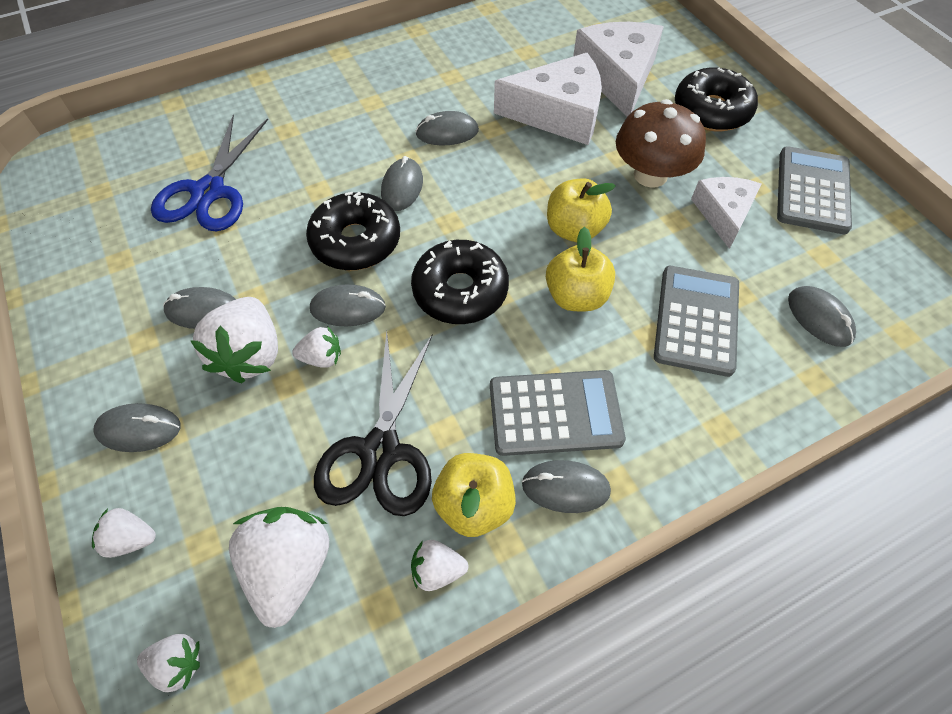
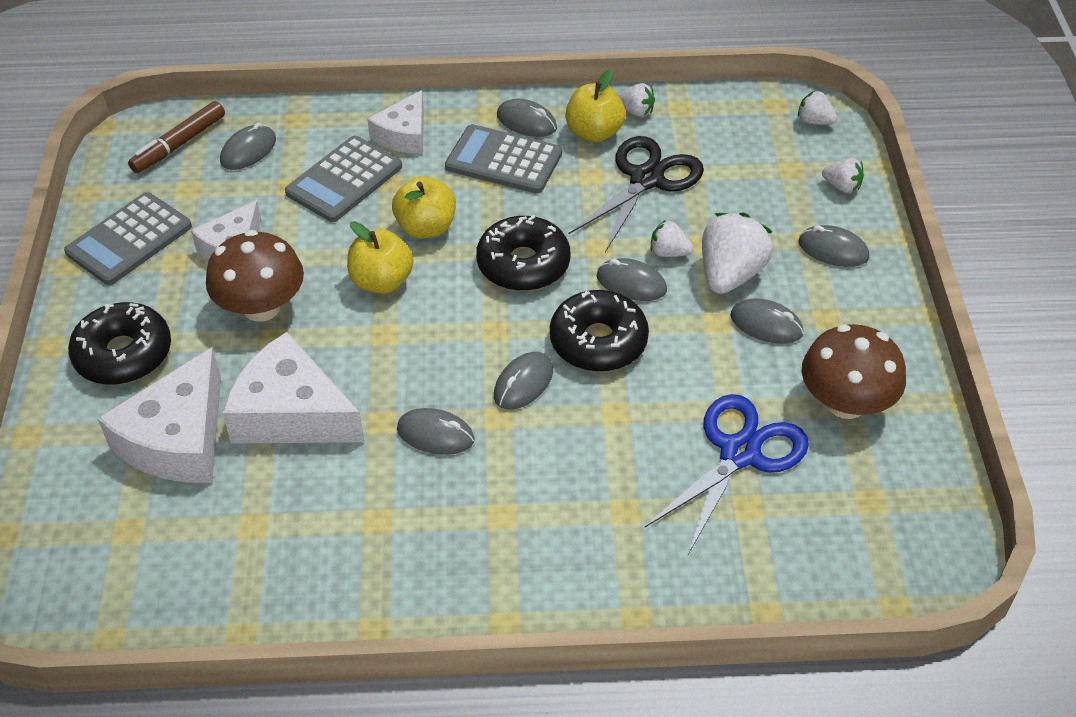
camera: 155 degrees left, 10 degrees down
white strawberry [229,507,329,628] -> none
grey mouse [788,286,856,347] -> grey mouse turned 45 degrees clockwise [220,122,276,170]
none -> brown marker [128,101,225,173]
none -> white cheese [367,90,424,154]
none -> brown mushroom [802,324,906,419]

